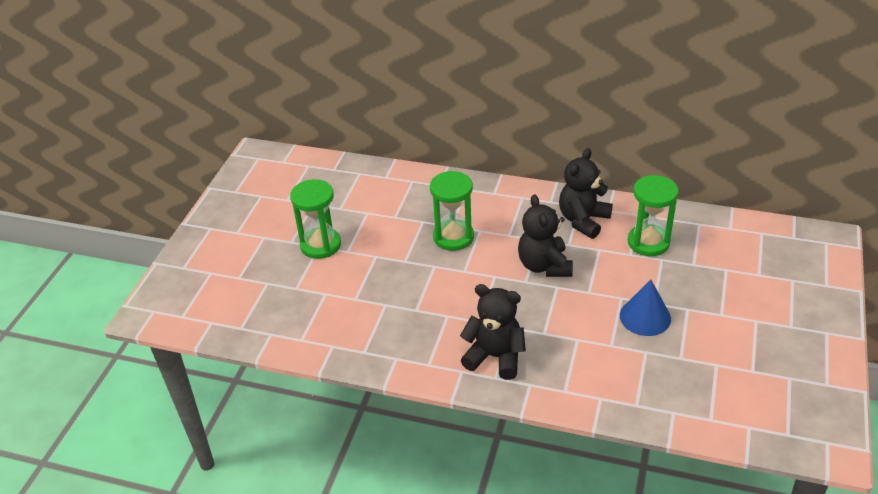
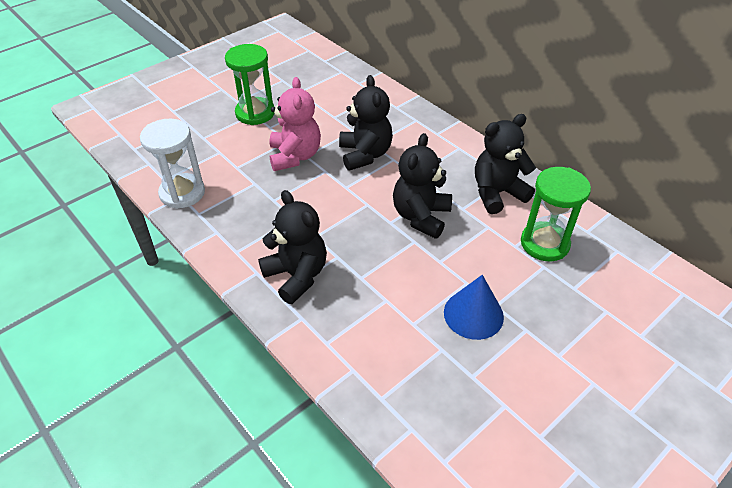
camera: 30 degrees right, 5 degrees up
green hourglass [430,171,474,251] -> black teddy bear [339,75,393,171]
none -> white hourglass [140,119,205,209]
none -> pink teddy bear [270,77,321,171]

